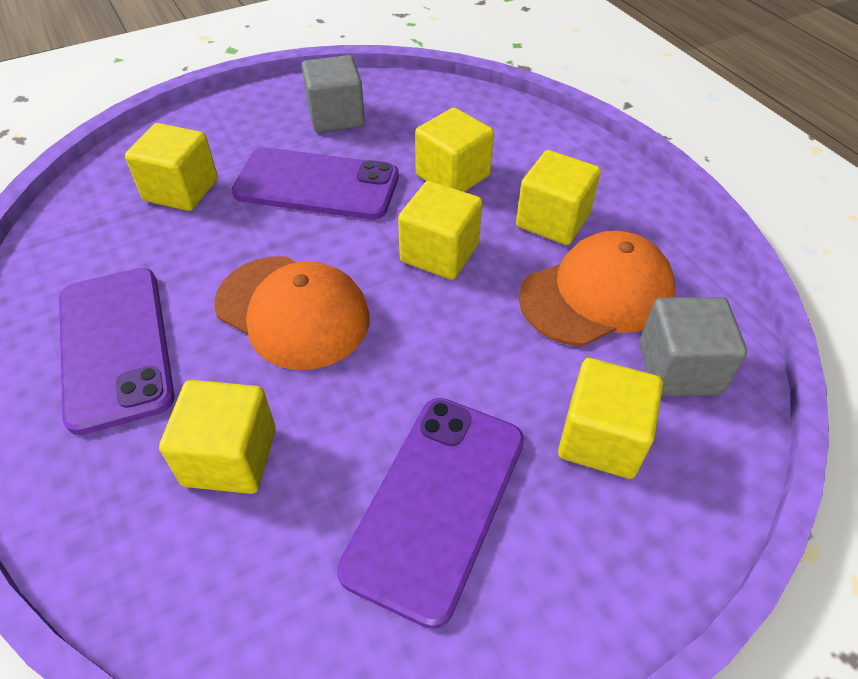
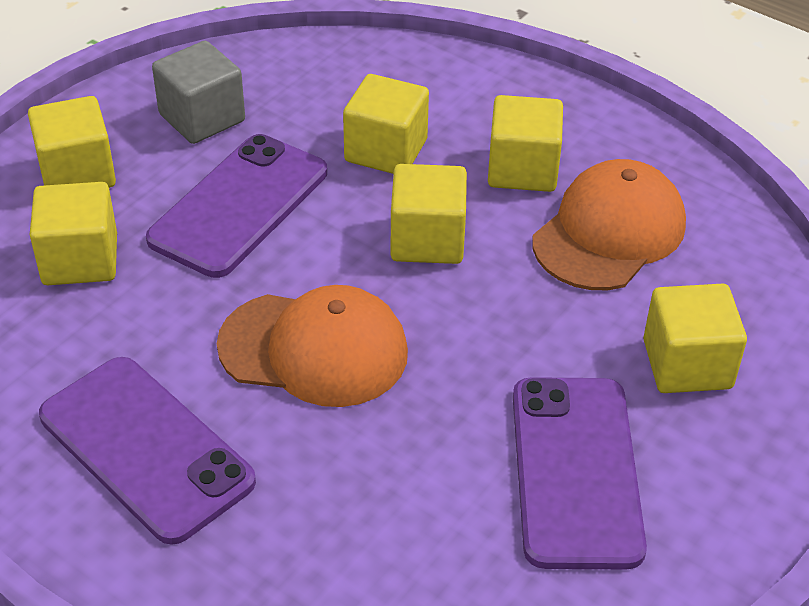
camera: 25 degrees left, 5 degrees down
yellow cube [159,380,276,494] -> yellow cube moved to [28,96,116,188]
purple phone [232,147,399,219] -> purple phone turned 45 degrees counterclockwise [146,134,327,278]
grey cube [639,297,747,396] -> none

